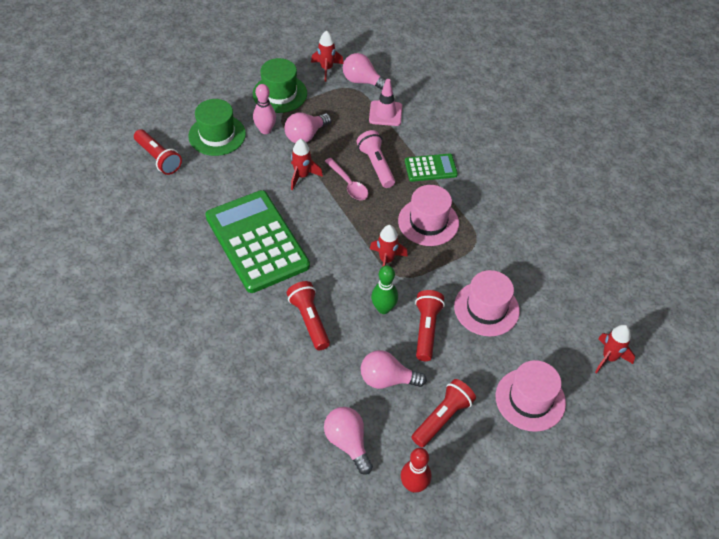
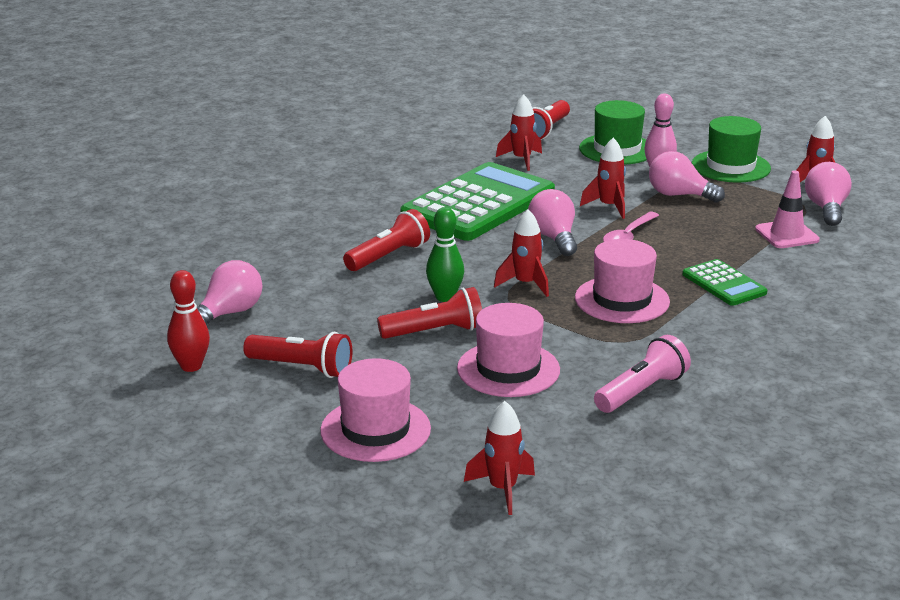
camera: 70 degrees right, 25 degrees down
pink flashlight [357,130,395,188] -> pink flashlight moved to [594,335,691,413]
pink light bulb [361,350,427,389] -> pink light bulb moved to [528,189,577,256]
none -> red rocket [496,94,542,171]

